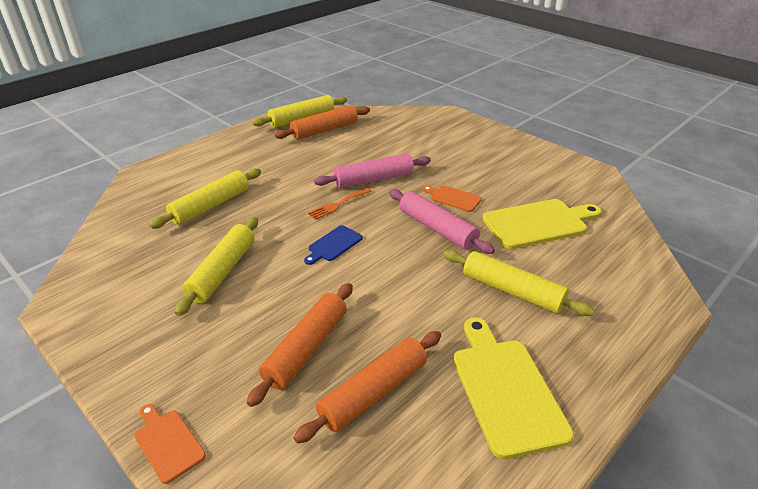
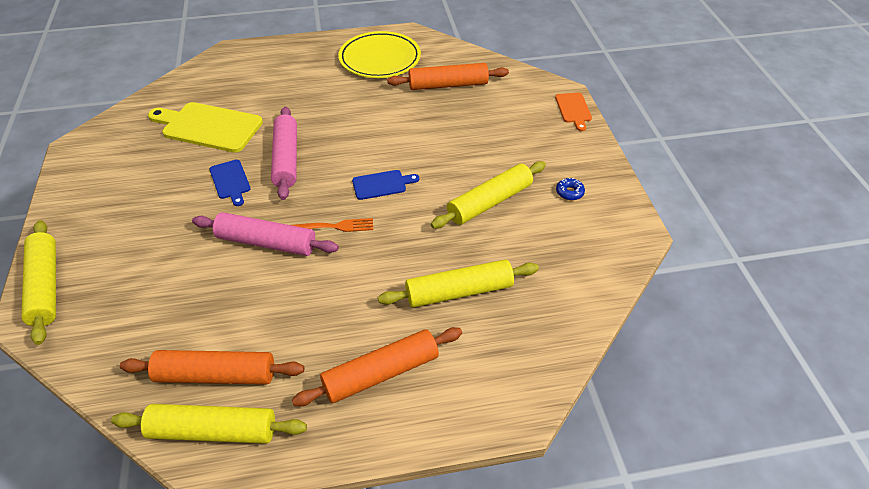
camera: 145 degrees left, 10 degrees up
orange rolling pin [247,283,353,407] -> orange rolling pin moved to [292,327,462,406]
orange cutting board [422,185,482,212] -> blue cutting board [209,160,251,206]
yellow rolling pin [443,250,595,316] -> yellow rolling pin moved to [21,220,56,345]
yellow cutting board [453,318,574,459] -> yellow plate [338,31,421,78]
none -> blue donut [556,177,585,200]

